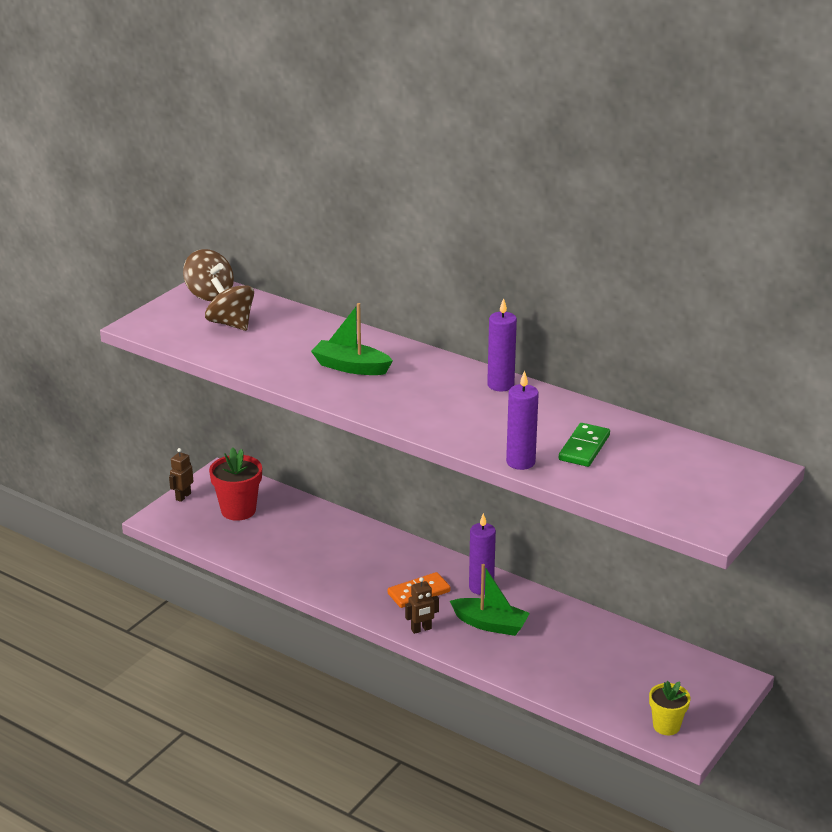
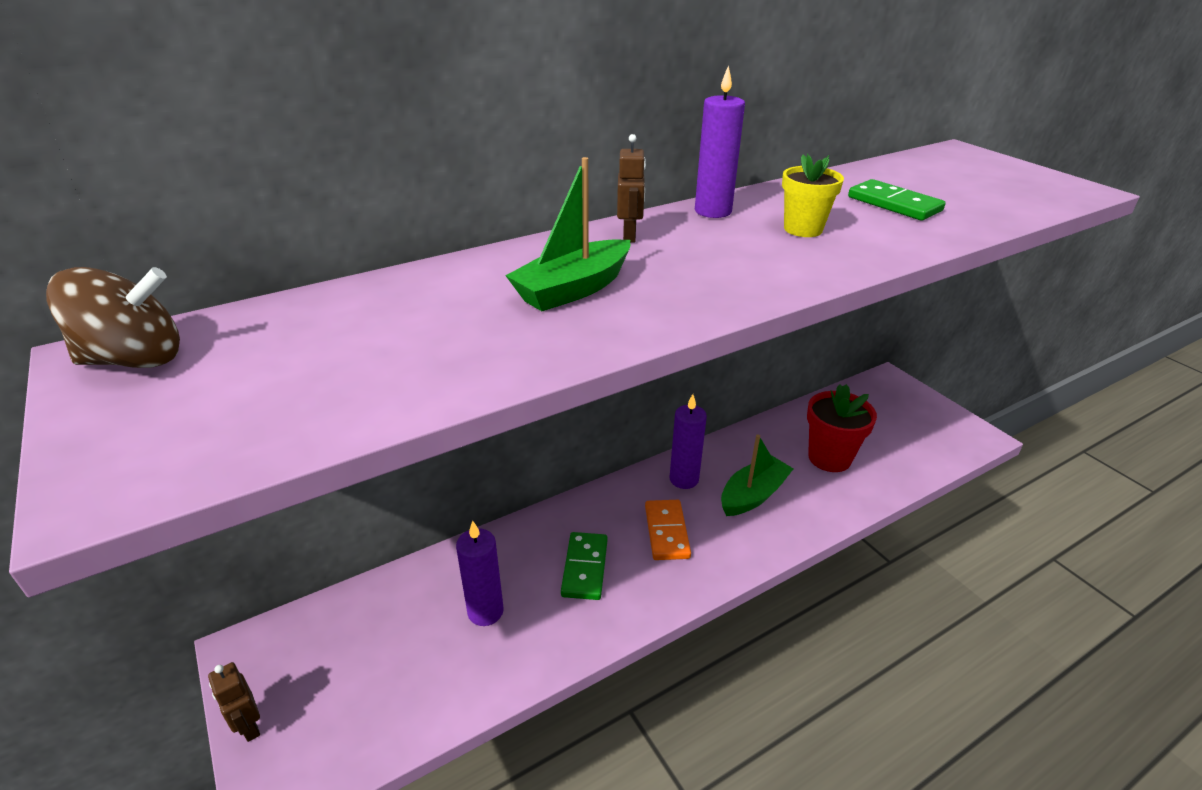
camera: 65 degrees left, 5 degrees up
brown spinning top [205,277,254,331] -> none
red flower pot [209,447,262,521] -> red flower pot moved to [807,384,877,472]
brown robot [405,577,439,634] -> brown robot moved to [617,134,646,243]
purple candle [506,370,539,470] -> purple candle moved to [456,521,504,626]
yellow flower pot [649,681,690,735] -> yellow flower pot moved to [782,153,844,237]
none -> green domino [561,532,608,600]

